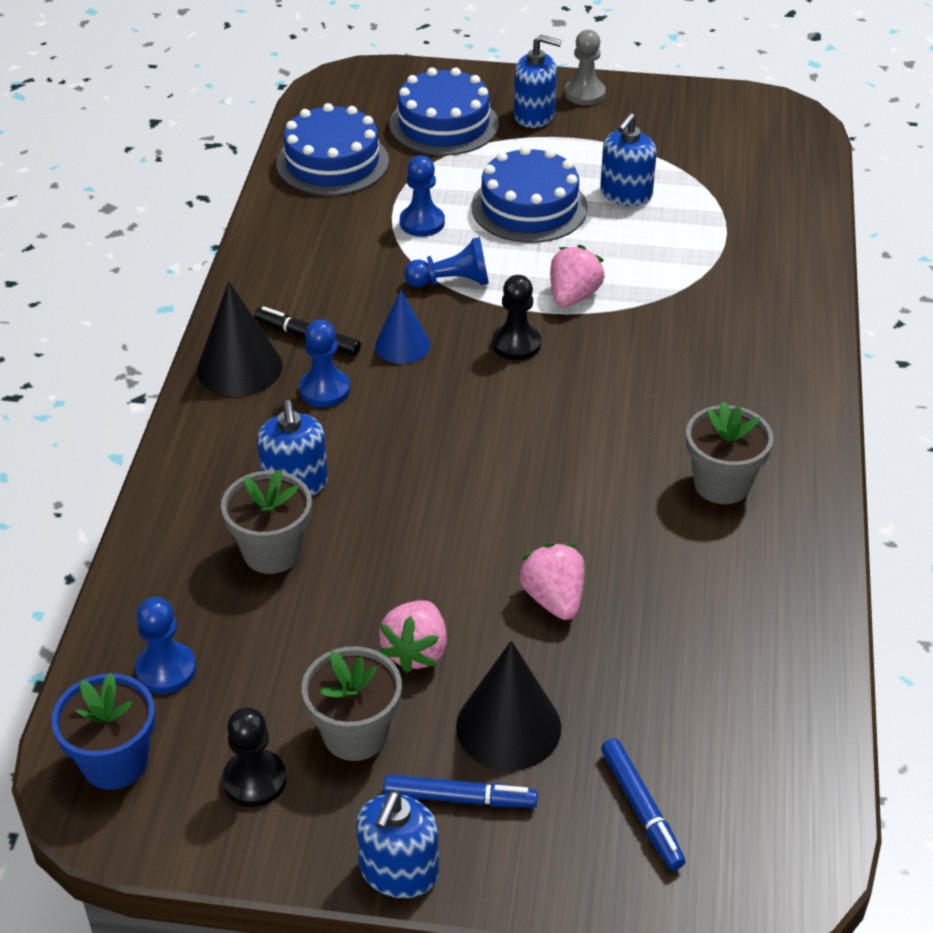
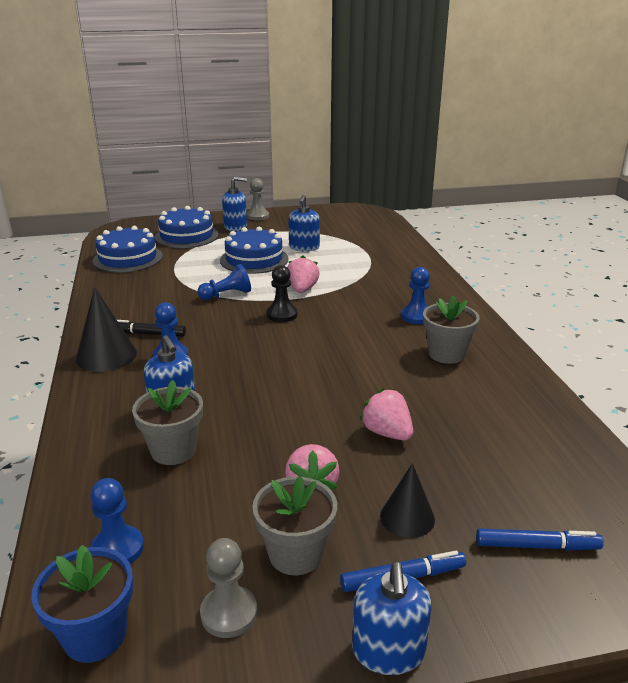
camera: 20 degrees left, 15 degrees down
black pawn [222,707,286,807] -> grey pawn [200,538,257,638]
blue cone [375,290,430,364] -> none
blue pawn [400,155,445,236] -> blue pawn moved to [401,267,430,324]
black cone [456,641,561,771] -> black cone [380,463,435,538], size x0.66
blue marker [601,738,685,870] -> blue marker turned 45 degrees counterclockwise [476,528,604,551]

